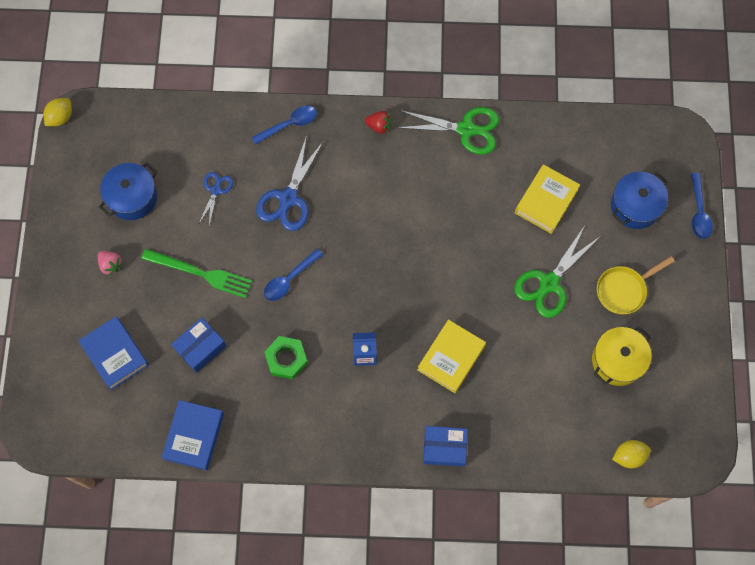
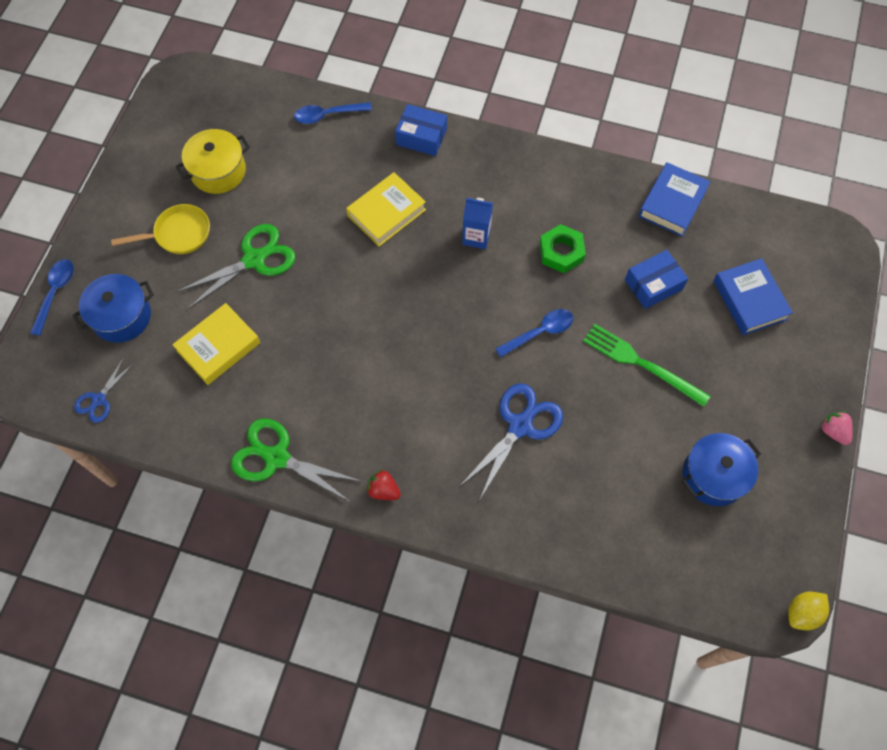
camera: 165 degrees left, 5 degrees down
pink strawberry [98,251,123,276] -> pink strawberry moved to [820,412,853,445]
blue scissors [198,172,233,225] -> blue scissors moved to [74,358,134,423]
blue spoon [251,106,317,145] -> blue spoon moved to [294,102,372,124]
yellow lemon [612,440,651,468] -> none

